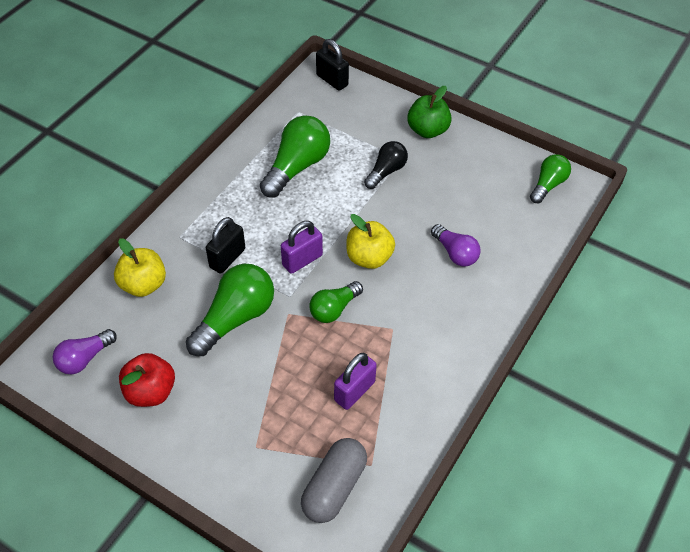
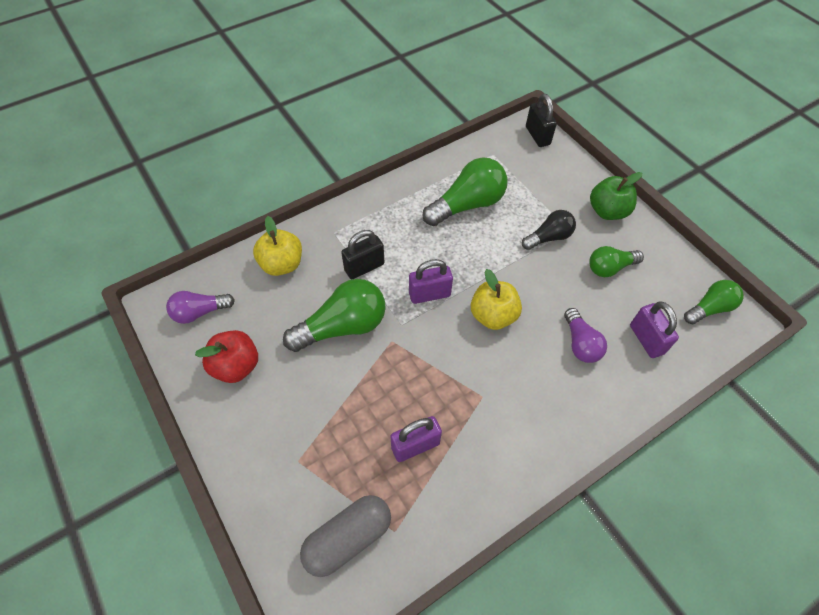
camera: 25 degrees right, 5 degrees up
green light bulb [309,281,363,323] -> green light bulb moved to [589,246,644,277]
none -> purple padlock [630,302,679,358]

